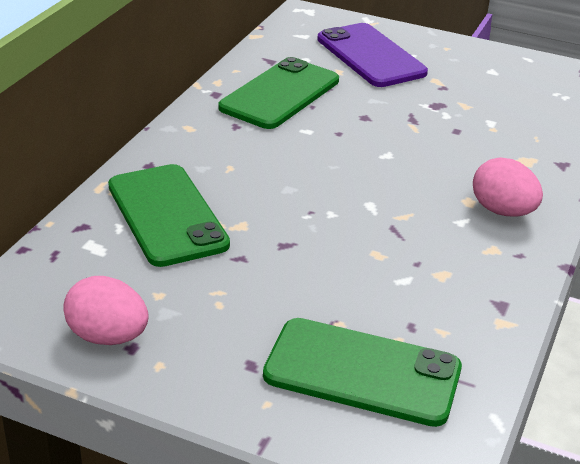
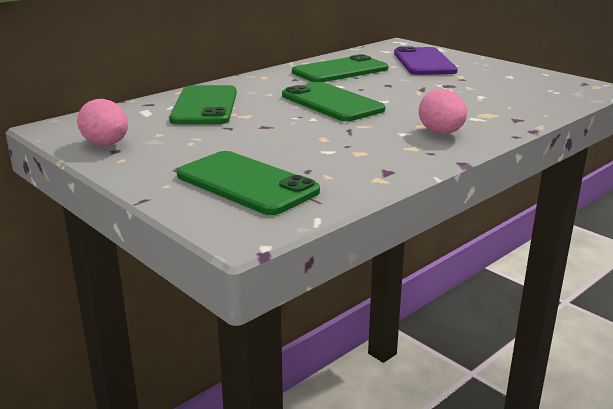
camera: 25 degrees right, 10 degrees down
none -> green phone [282,82,385,121]

